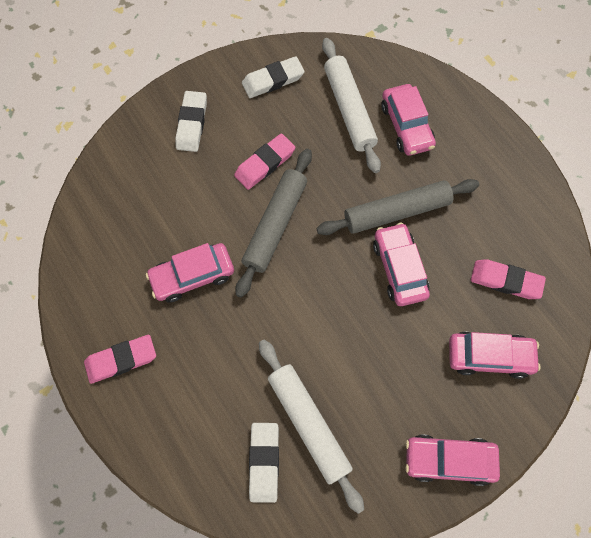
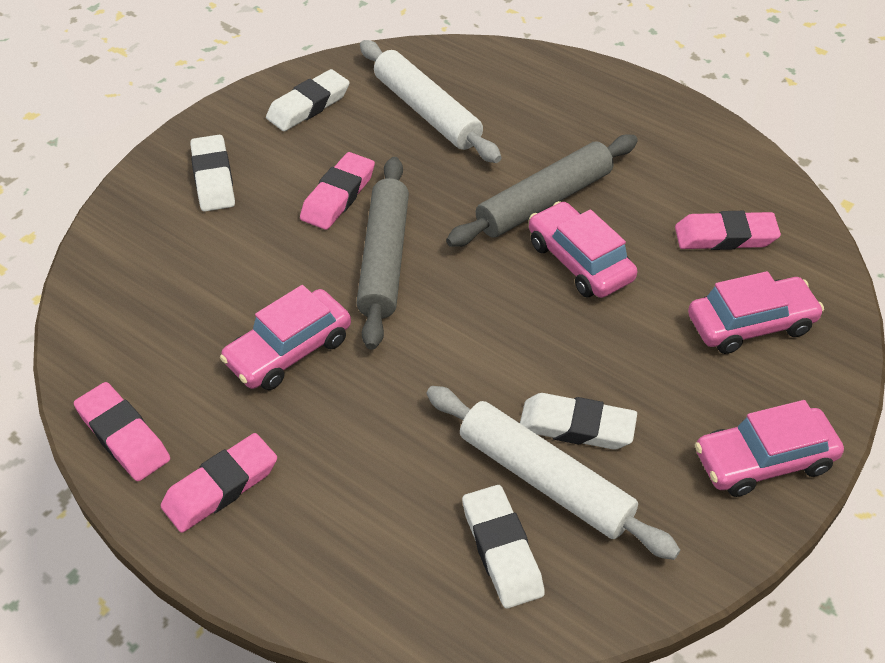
camera: 20 degrees left, 20 degrees down
pink car [381,84,436,156] -> none
none -> pink eraser [74,382,170,481]
none -> white eraser [520,393,637,450]

